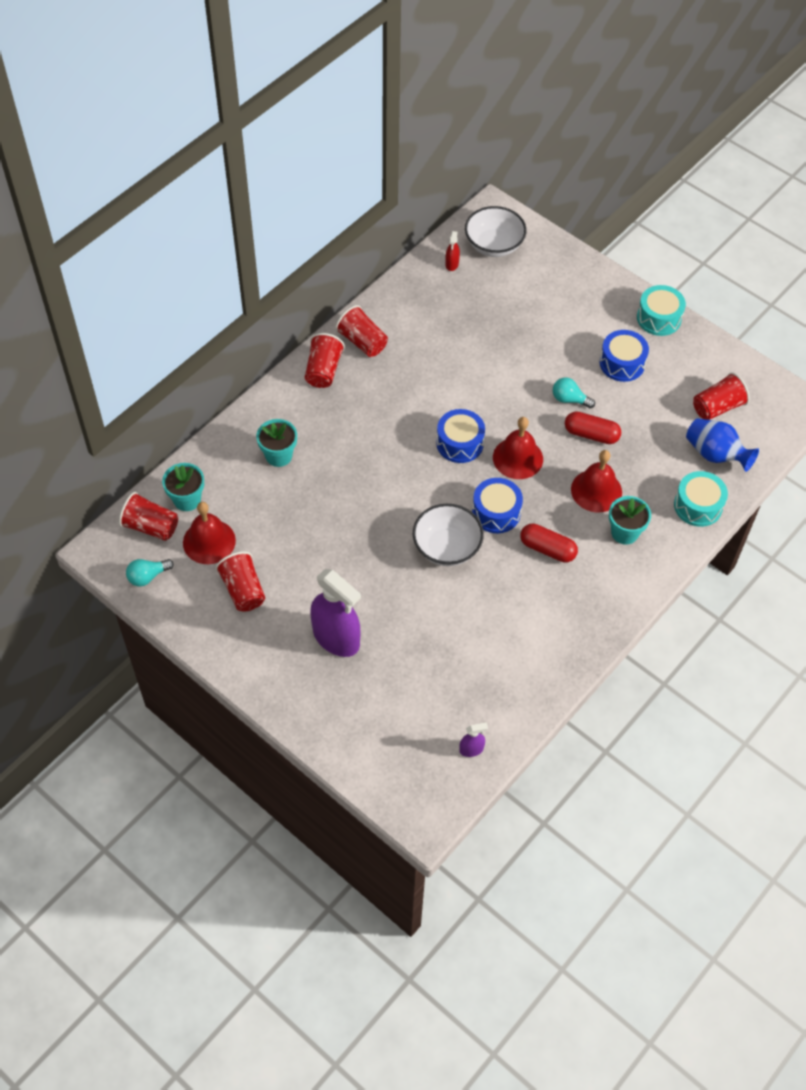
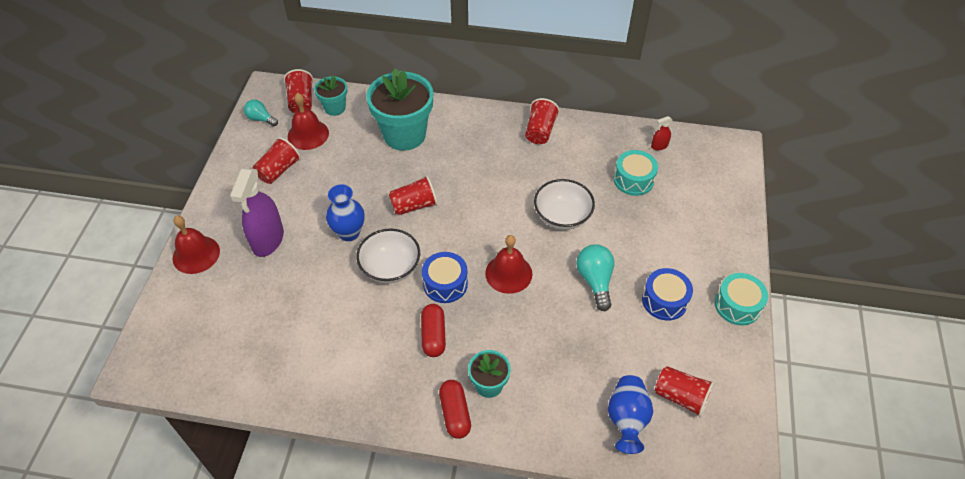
camera: 60 degrees right, 5 degrees down
turquoise flower pot [256,419,297,467] -> turquoise flower pot [366,68,433,151], size x1.94
red cup [305,333,345,388] -> red cup moved to [389,175,438,215]
blue drum [436,409,485,463] -> none
purple spray bottle [459,722,488,757] -> none
white bowl [465,206,527,257] -> white bowl moved to [534,179,595,230]
turquoise light bulb [553,377,595,408] -> turquoise light bulb [576,244,615,311], size x1.55
red capsule [565,411,621,444] -> red capsule moved to [439,380,471,439]
red bell [571,450,622,512] -> red bell moved to [173,215,220,274]
turquoise drum [674,471,728,527] -> turquoise drum moved to [614,150,658,196]
none -> blue vase [326,185,365,241]

